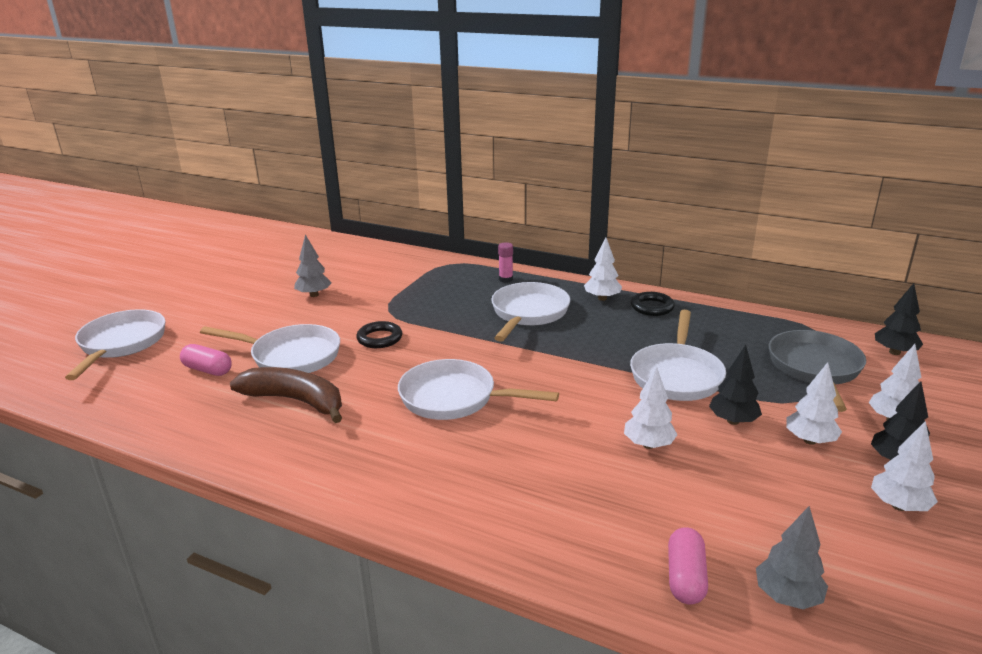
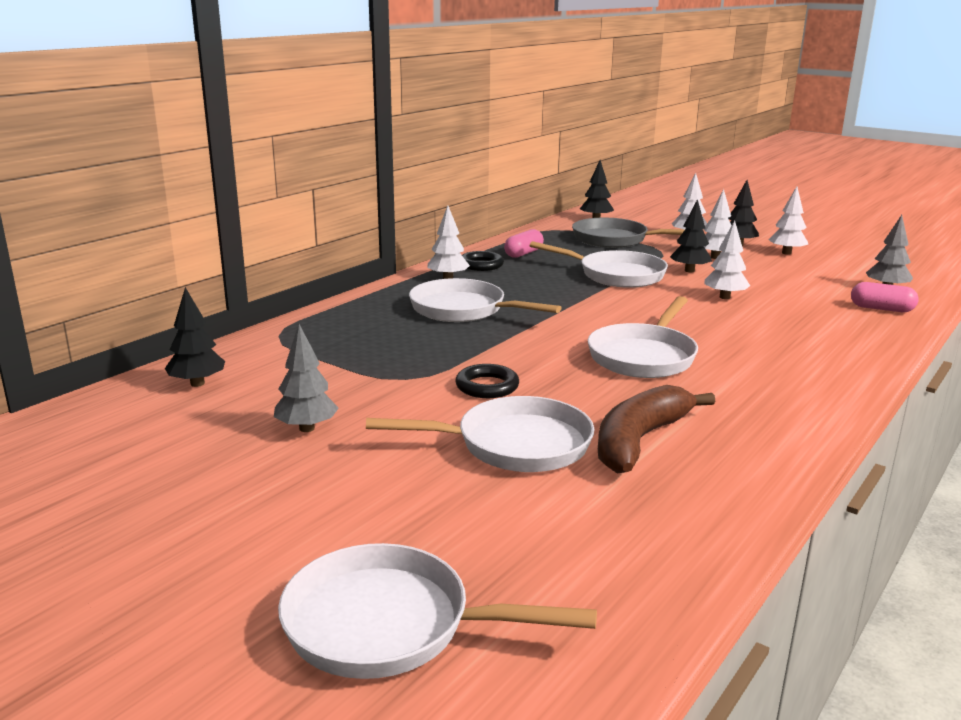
camera: 80 degrees left, 5 degrees down
pink capsule [180,344,232,376] -> pink capsule moved to [504,229,544,258]
white pan [200,324,340,373] -> white pan turned 60 degrees clockwise [366,396,594,472]
pink glue stick [498,242,513,283] -> none
none -> black tree [165,287,225,387]

